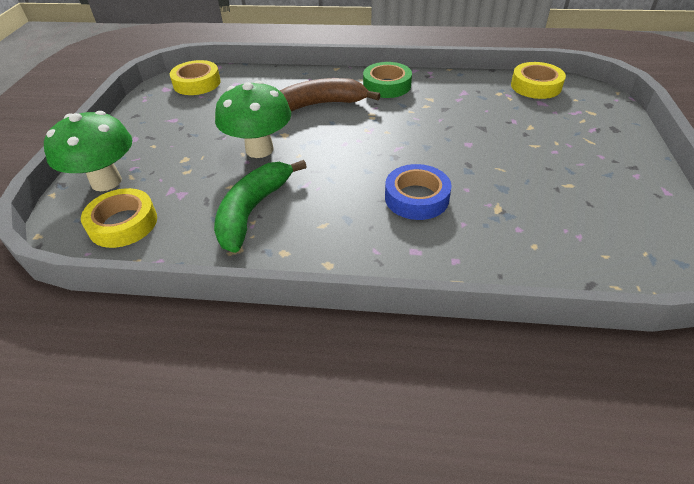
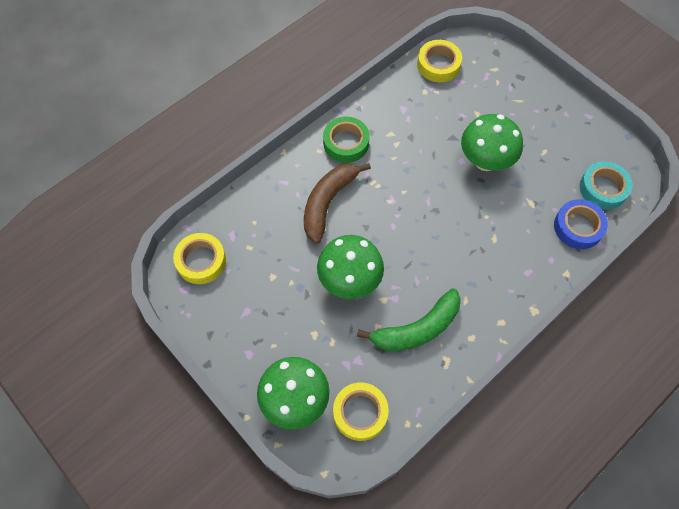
camera: 50 degrees left, 20 degrees up
green banana [214,160,307,253] -> green banana turned 90 degrees counterclockwise [357,288,461,351]
blue tape [385,164,452,220] -> blue tape moved to [554,199,608,249]
none -> green mushroom [461,114,523,171]
none -> turquoise tape [580,161,633,210]

